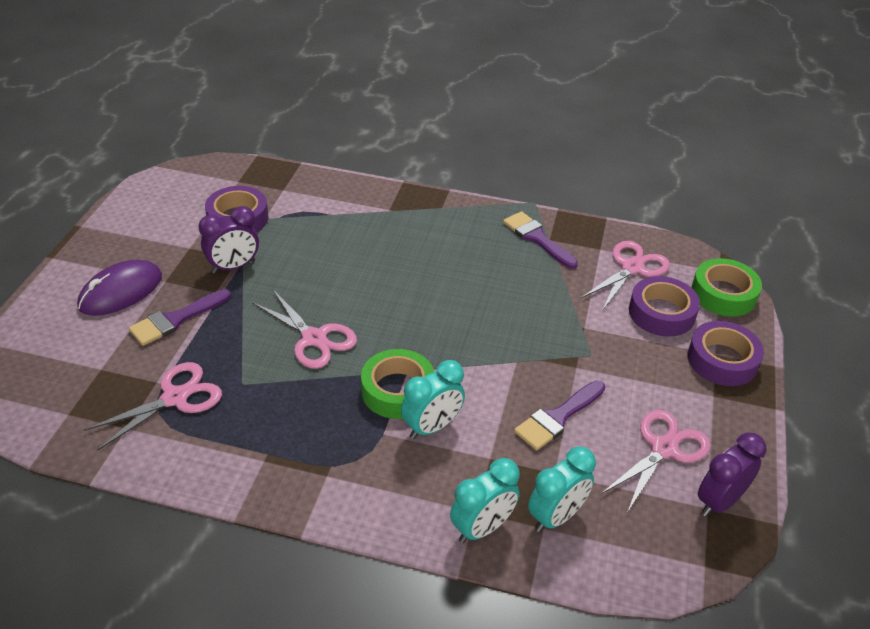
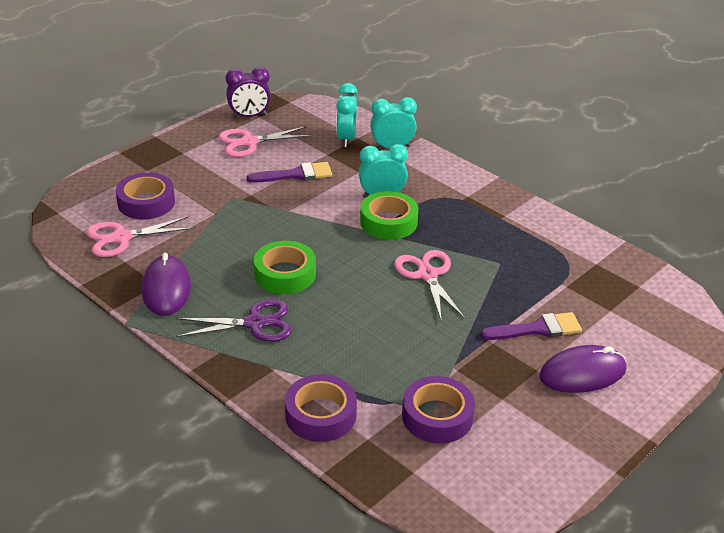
camera: 150 degrees left, 5 degrees down
pink scissors [84,362,222,450] -> none
purple clock [199,206,259,273] -> none
purple brush [503,211,578,269] -> purple mouse [142,253,191,316]
turquoise clock [528,446,596,532] -> turquoise clock turned 75 degrees counterclockwise [336,83,358,147]
purple tape [687,321,764,386] -> purple tape moved to [285,374,357,442]
green tape [691,258,762,316] -> green tape moved to [254,241,316,294]
none -> purple scissors [176,299,291,342]

